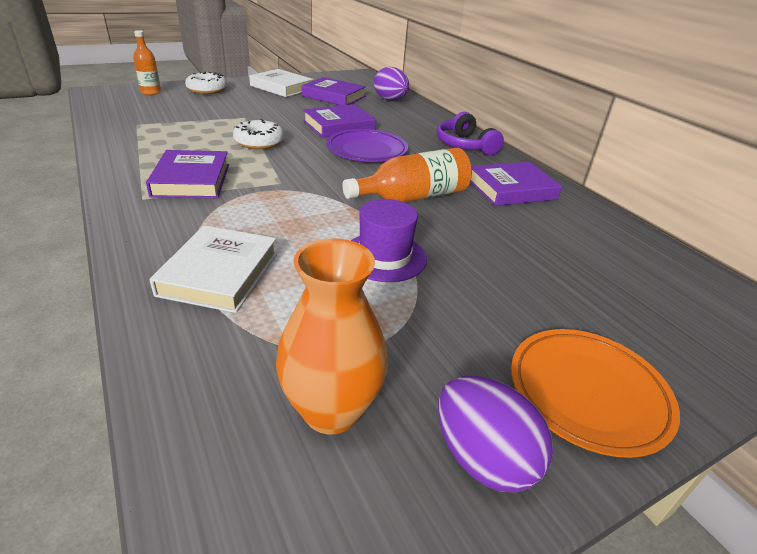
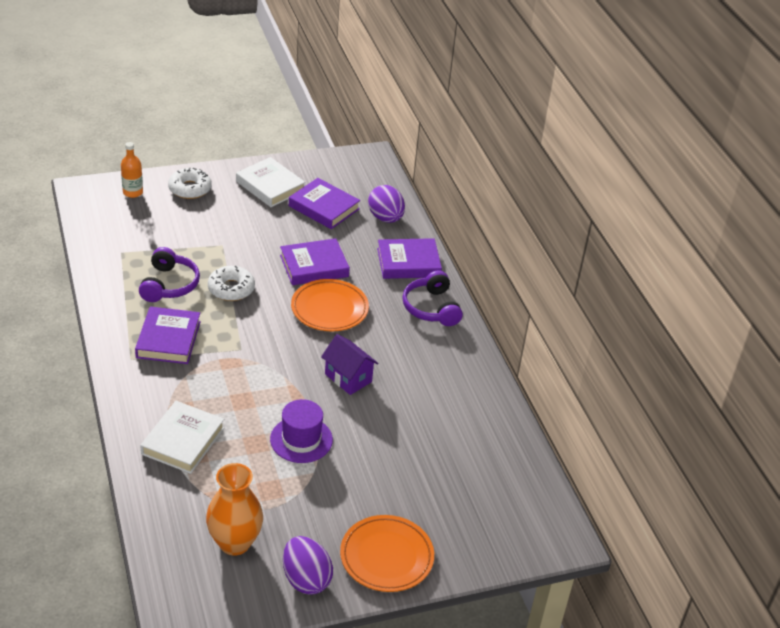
camera: 10 degrees right, 5 degrees up
purple plate [326,129,408,162] -> orange plate [291,279,369,331]
orange bottle [342,148,472,202] -> purple house [321,334,379,395]
purple book [470,162,562,206] -> purple book moved to [377,238,442,279]
none -> purple headphones [139,247,200,302]

